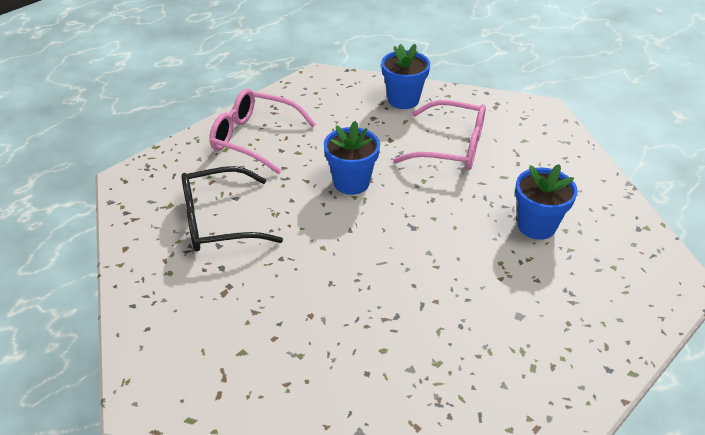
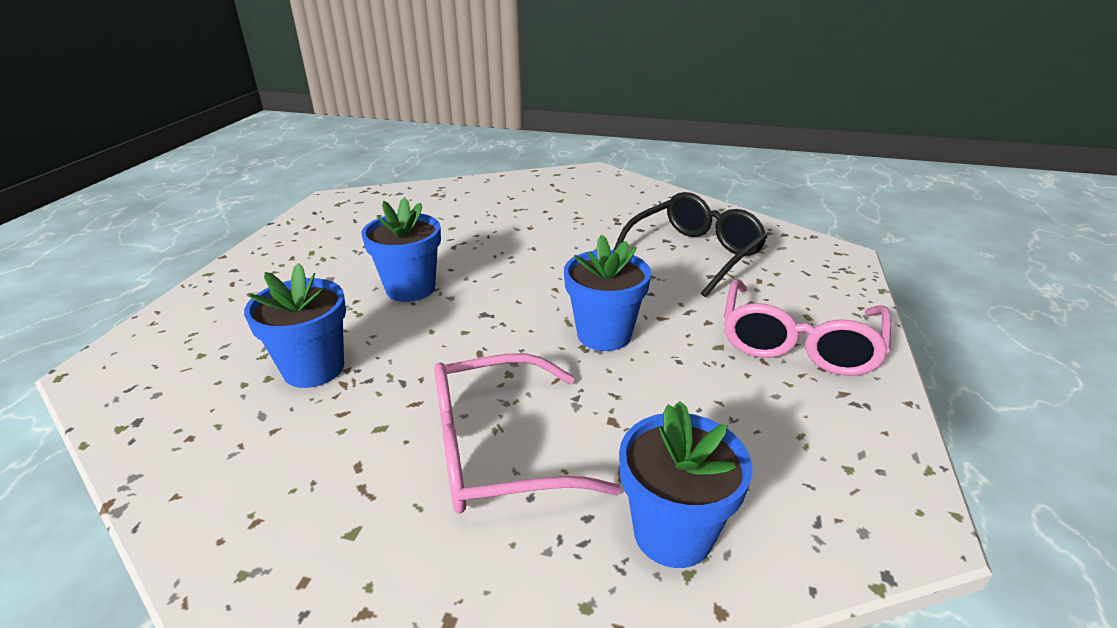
camera: 150 degrees right, 10 degrees down
pink glasses [209,89,316,174] -> pink glasses turned 120 degrees clockwise [724,279,891,376]
none -> blue flower pot [361,197,441,302]

